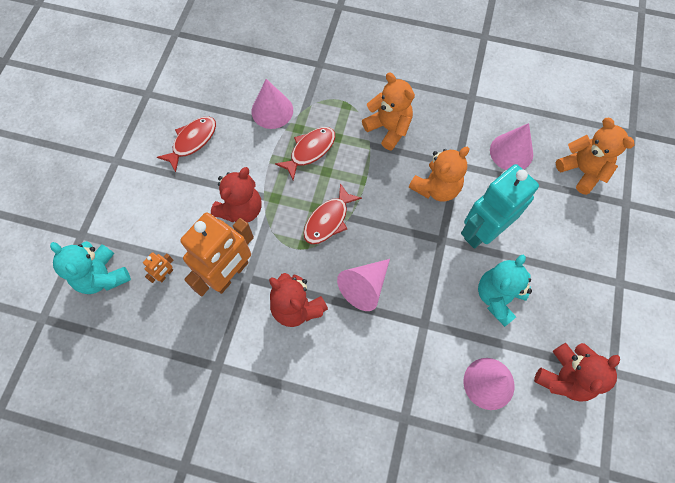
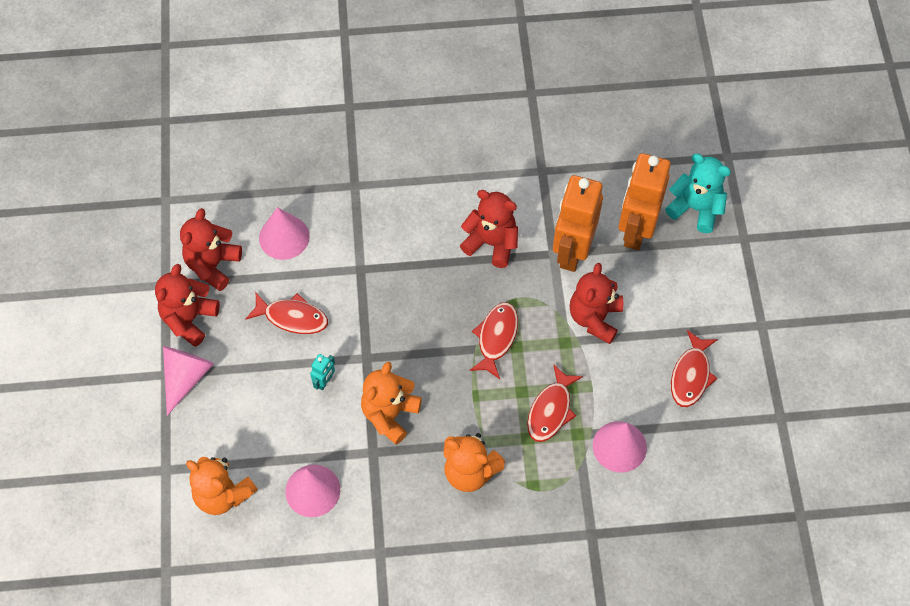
camera: 160 degrees right, 5 degrees down
orange robot [143,252,173,283] -> orange robot [618,153,671,250], size x2.48
pink cone [337,259,390,311] -> pink cone moved to [163,346,214,416]
turquoise robot [461,164,539,249] -> turquoise robot [310,354,335,390], size x0.40
turquoise teddy bear [478,255,532,327] -> red fish [245,293,328,334]
none -> red teddy bear [155,264,220,347]

